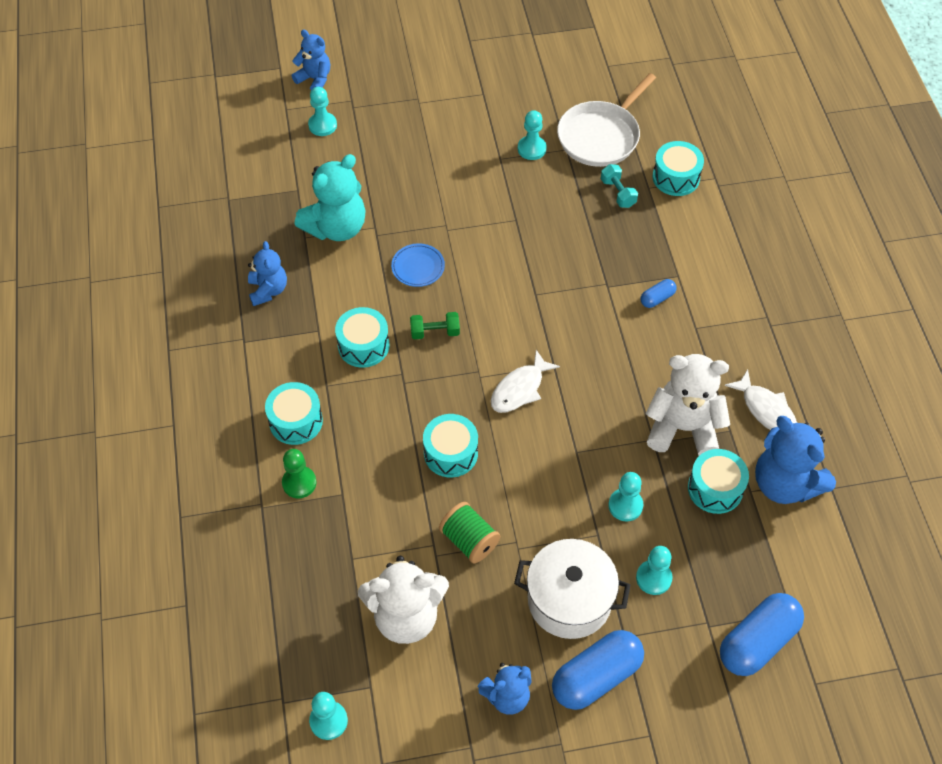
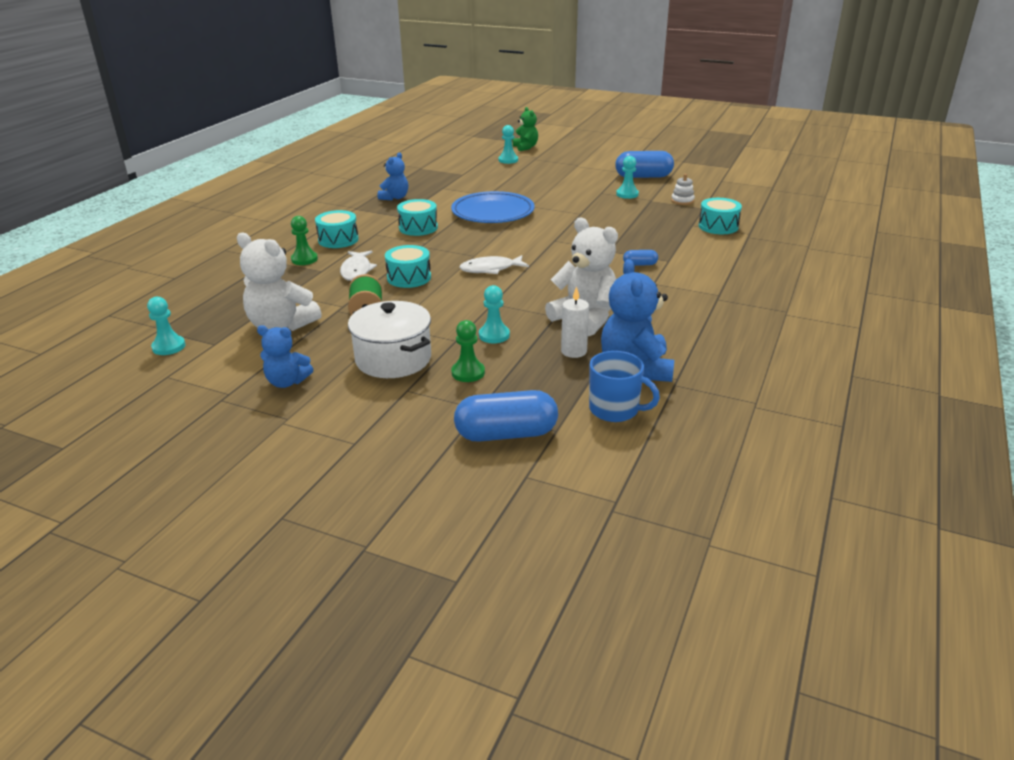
camera: 35 degrees right, 25 degrees down
blue teddy bear [292,30,330,90] -> green teddy bear [513,107,538,151]
turquoise teddy bear [294,154,366,241] -> none
blue plate [391,243,445,287] -> blue plate [451,191,535,223], size x2.06
green dumbbell [410,312,460,339] -> none
blue capsule [552,630,644,710] -> blue capsule moved to [615,151,674,178]
white pan [557,73,656,167] -> white stacking toy [671,174,695,205]
turquoise dumbbell [601,164,638,208] -> none
turquoise pawn [636,546,672,595] -> green pawn [451,320,485,382]
turquoise drum [688,449,749,514] -> white candle [561,286,589,358]
white fish [724,369,797,430] -> white fish moved to [340,250,377,281]
none -> blue mug [589,351,660,422]

